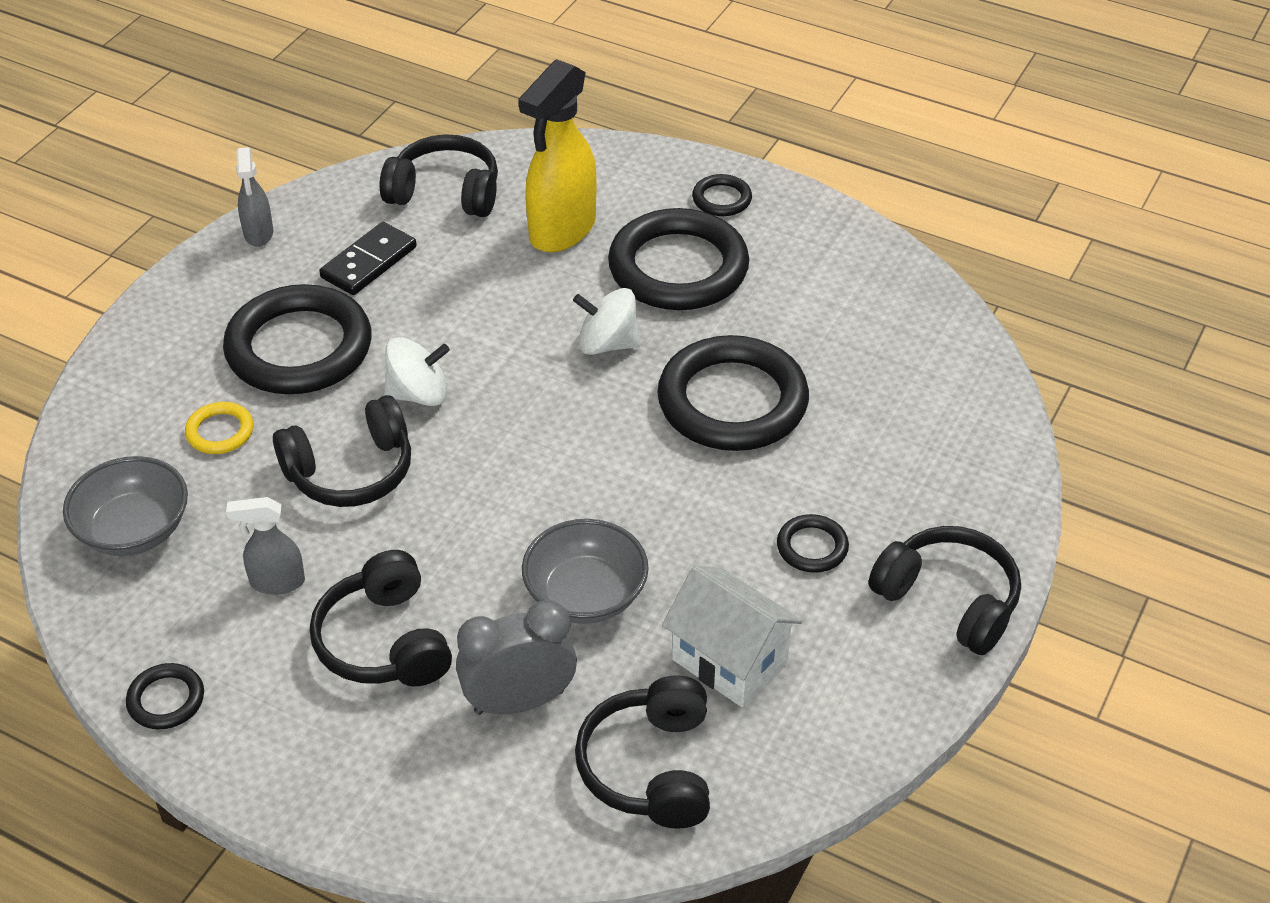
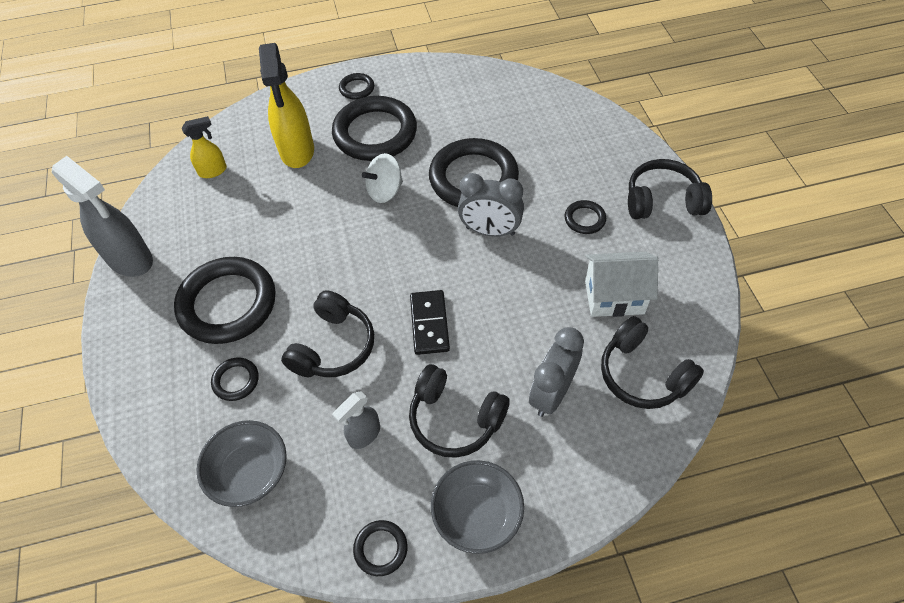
camera: 40 degrees left, 10 degrees up
yellow ring [185,402,253,454] -> black ring [211,357,259,401]
grey spray bottle [236,147,273,247] -> grey spray bottle [52,156,153,277], size x1.90
black domino [319,222,417,295] -> black domino moved to [410,290,450,355]
black headphones [380,134,498,217] -> yellow spray bottle [182,116,227,178]
white spinning top [384,337,450,406] -> none
grey bowl [522,519,649,624] -> grey bowl moved to [431,460,524,554]
none -> grey clock [458,173,524,237]

